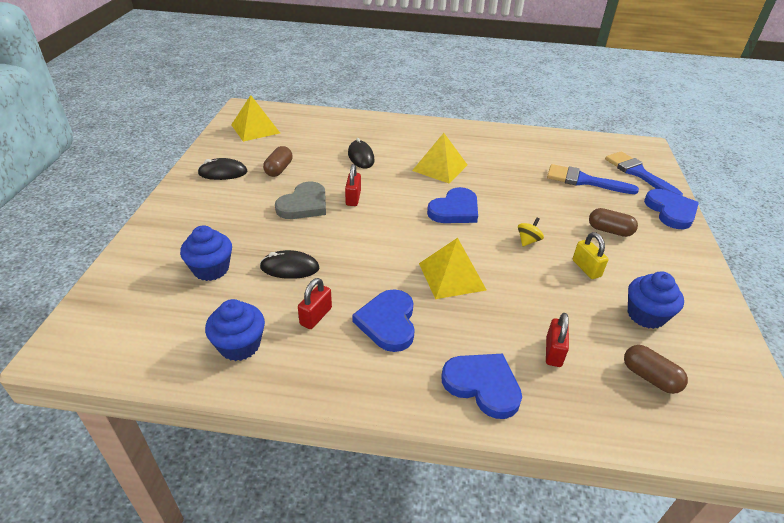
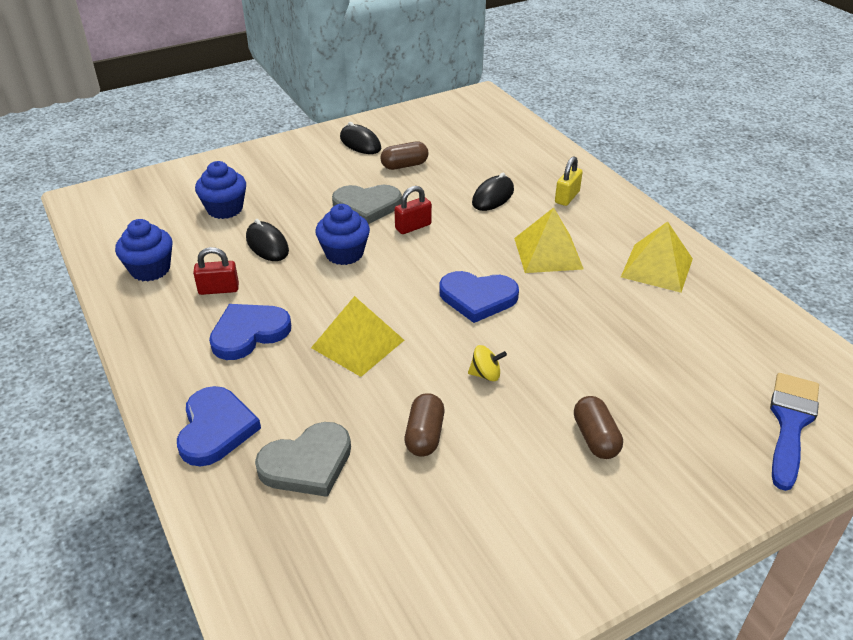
camera: 55 degrees right, 0 degrees up
yellow pyramid [231,95,280,142] -> yellow pyramid moved to [621,222,693,293]
red padlock [546,313,569,367] -> grey heart [255,422,351,497]
blue brush [547,164,639,194] -> none
yellow padlock [573,232,608,279] -> yellow padlock moved to [555,156,583,206]
brown capsule [624,345,688,394] -> brown capsule moved to [405,393,444,457]
blue cupcake [628,271,684,329] -> blue cupcake moved to [316,204,370,265]
blue heart [644,189,699,229] -> none

